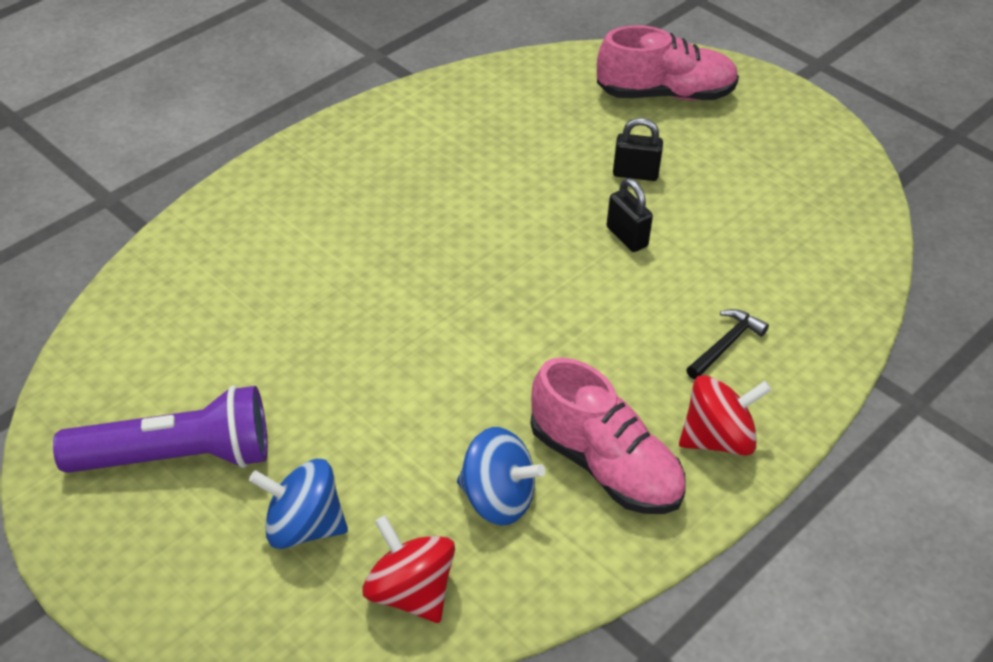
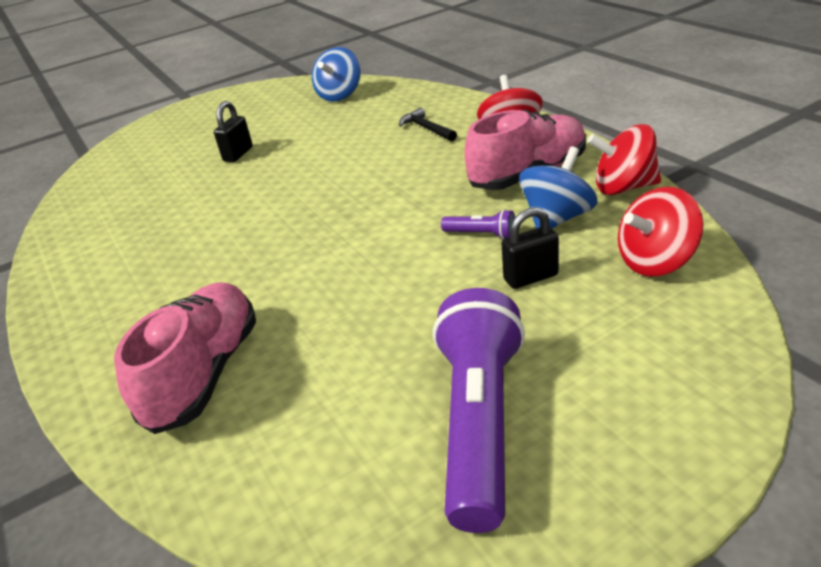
camera: 70 degrees left, 10 degrees down
blue spinning top [249,459,348,549] -> blue spinning top moved to [312,47,361,102]
pink shoe [597,25,739,101] -> pink shoe moved to [114,282,256,434]
black padlock [607,178,653,252] -> black padlock moved to [502,207,559,289]
none -> purple flashlight [441,209,515,239]
none -> red spinning top [587,124,661,195]

